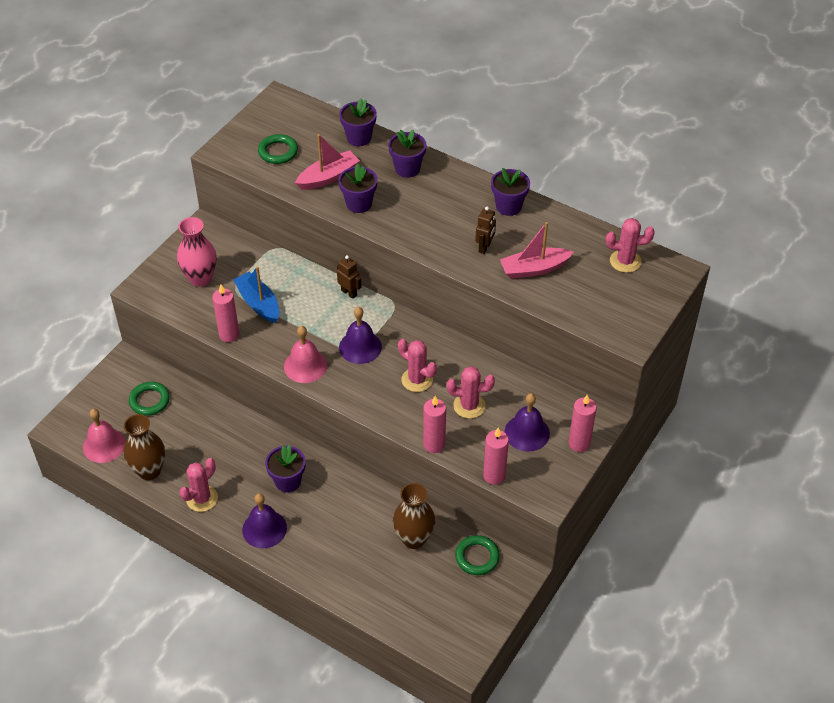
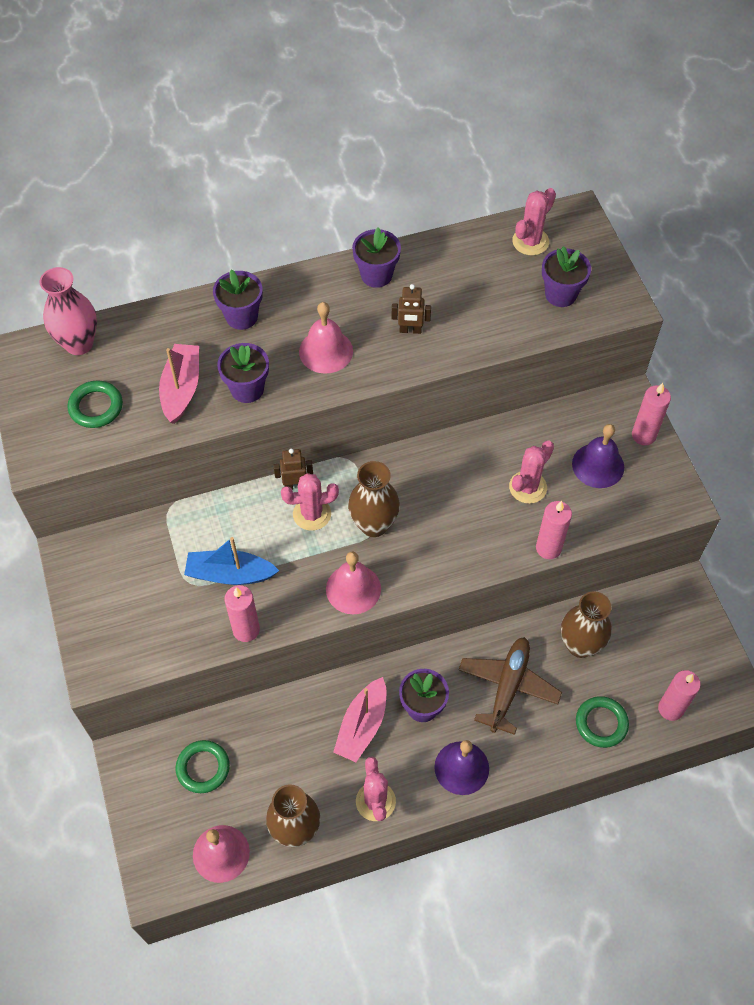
camera: 50 degrees left, 10 degrees up
pink vase [177,217,217,287] -> pink vase moved to [39,267,97,355]
purple flower pot [339,98,377,146] -> purple flower pot moved to [542,246,591,307]
purple bell [339,307,382,364] -> brown vase [348,461,400,537]
pink cactus [398,339,437,392] -> pink cactus moved to [281,473,339,531]
green ring [455,535,500,575] -> green ring moved to [576,696,629,748]
brown robot [475,207,496,254] -> brown robot turned 120 degrees clockwise [392,284,431,334]
pink candle [483,428,509,485] -> pink candle moved to [658,670,701,721]
pink boat [500,222,573,279] -> pink boat moved to [333,677,387,762]
none -> pink bell [299,302,353,374]
none -> brown plane [458,637,562,735]

